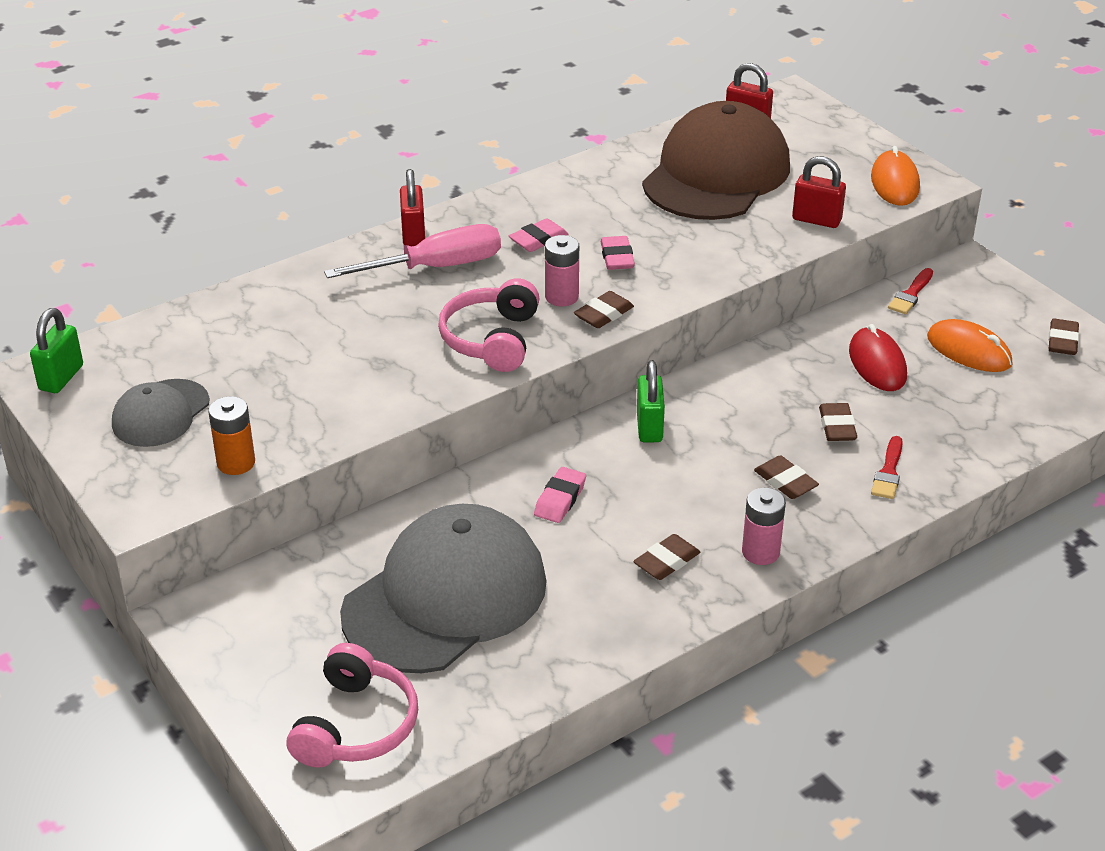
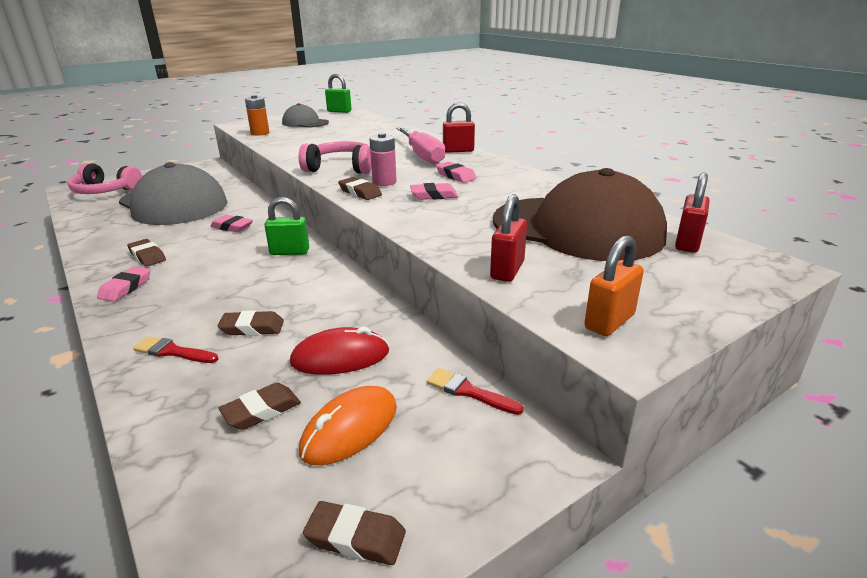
camera: 90 degrees right, 10 degrees down
pink battery [742,488,786,565] -> pink eraser [97,266,151,302]
brown eraser [754,455,819,499] -> brown eraser moved to [218,383,301,430]
orange mouse [871,146,920,206] -> orange padlock [584,235,644,336]

